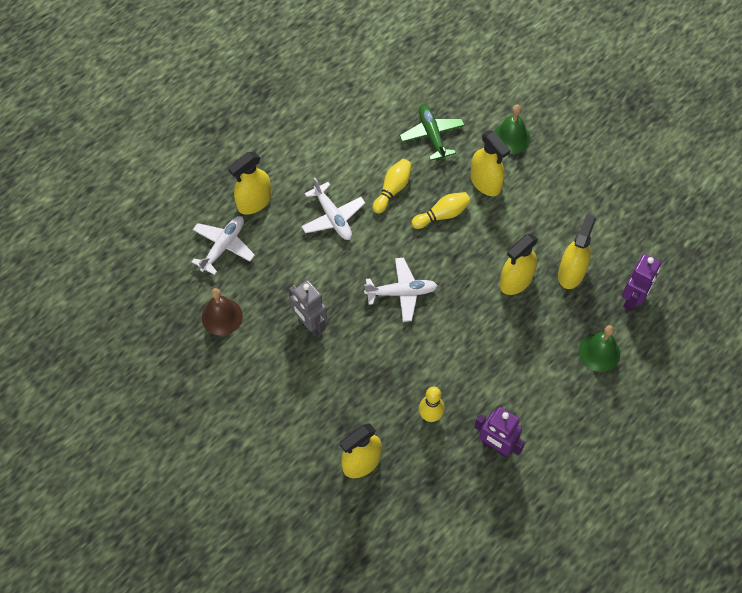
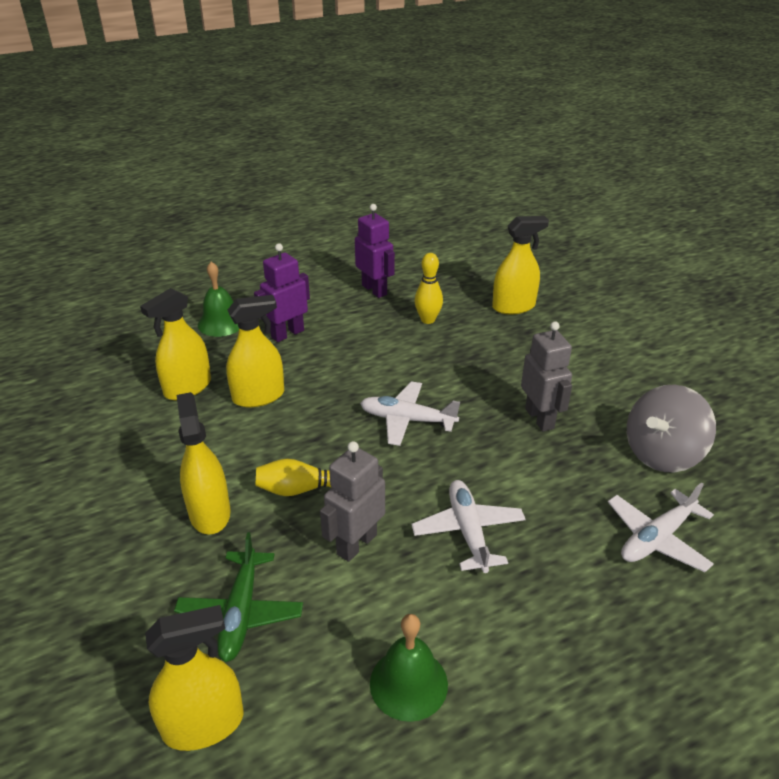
camera: 160 degrees left, 25 degrees down
brown bell [202,288,243,335] -> grey spinning top [627,385,716,472]
yellow spray bottle [228,152,272,215] -> yellow spray bottle moved to [145,605,244,751]
yellow bowling pin [373,159,412,214] -> grey robot [320,441,385,562]
green bell [494,104,530,154] -> green bell moved to [370,614,448,722]
purple robot [622,254,661,311] -> purple robot moved to [254,243,310,342]

